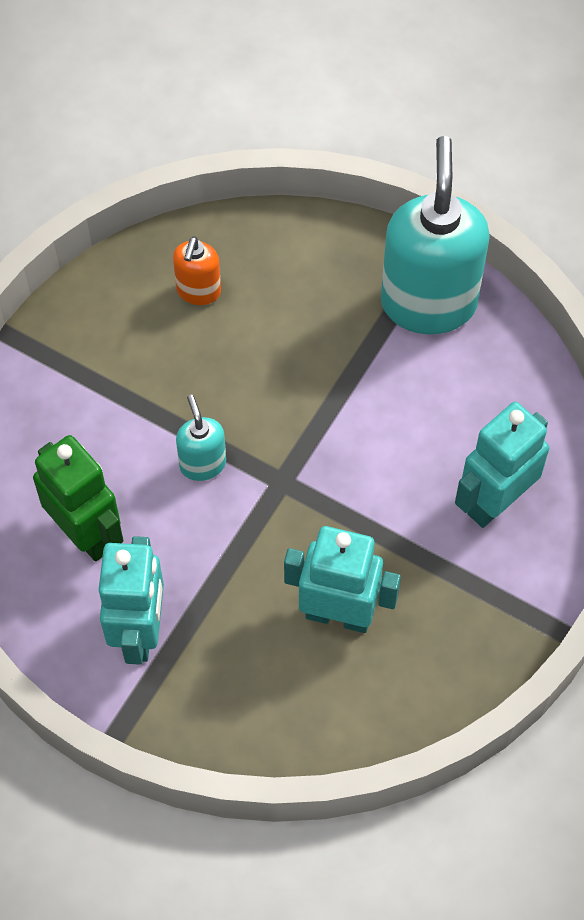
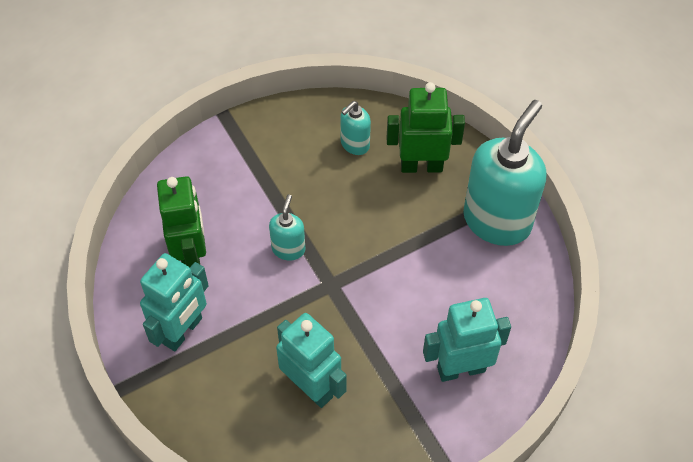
camera: 30 degrees right, 5 degrees down
orange soap dispenser [173,236,221,305] -> turquoise soap dispenser [340,101,371,155]
none -> green robot [387,82,465,173]

